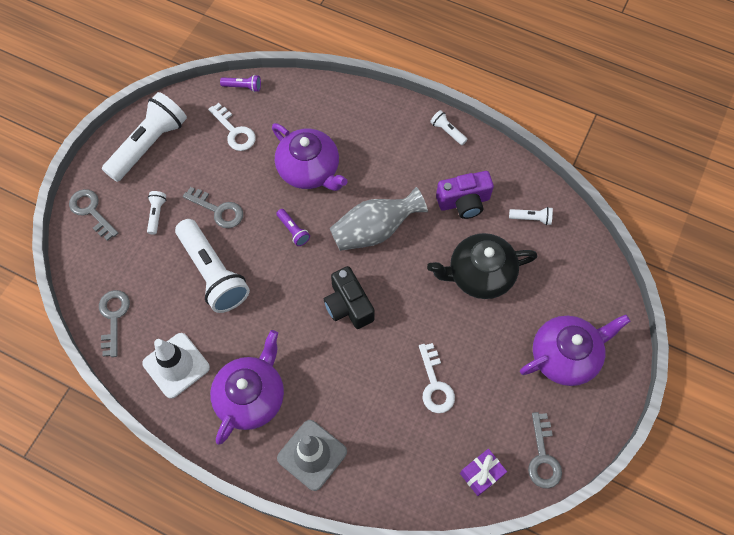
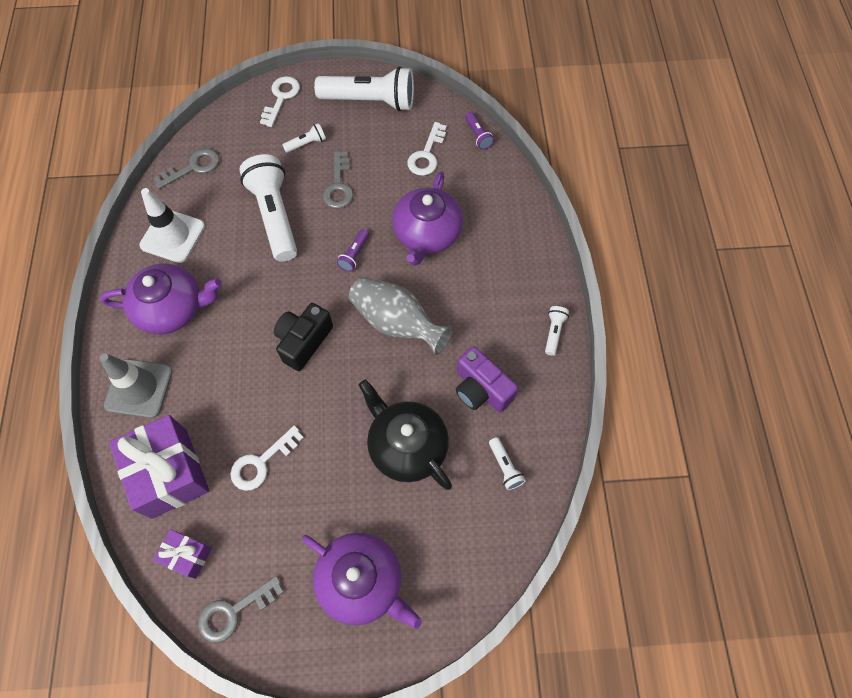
camera: 60 degrees right, 0 degrees up
grey key [69,189,118,241] -> white key [260,76,300,127]
white flashlight [175,219,250,313] -> white flashlight turned 135 degrees clockwise [239,154,297,262]
none -> purple gift [109,415,209,519]

